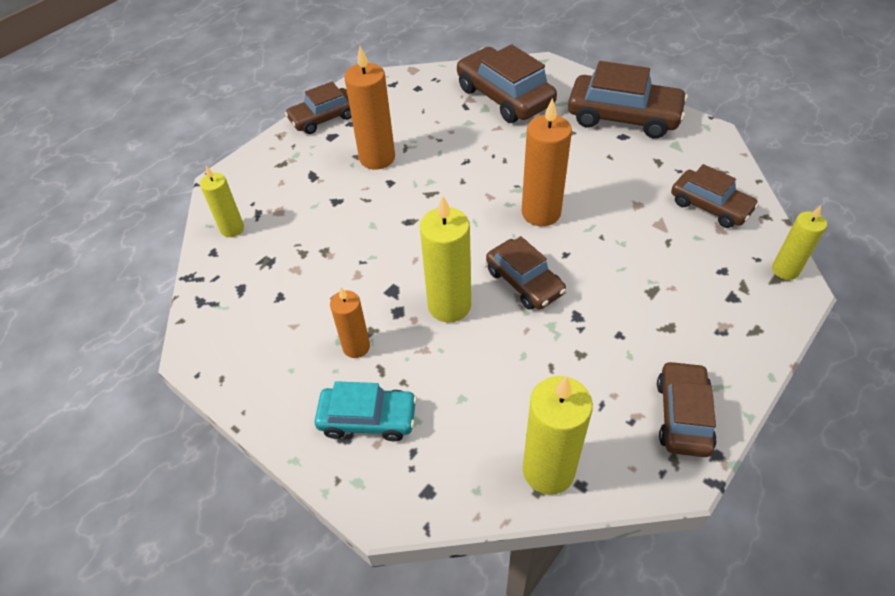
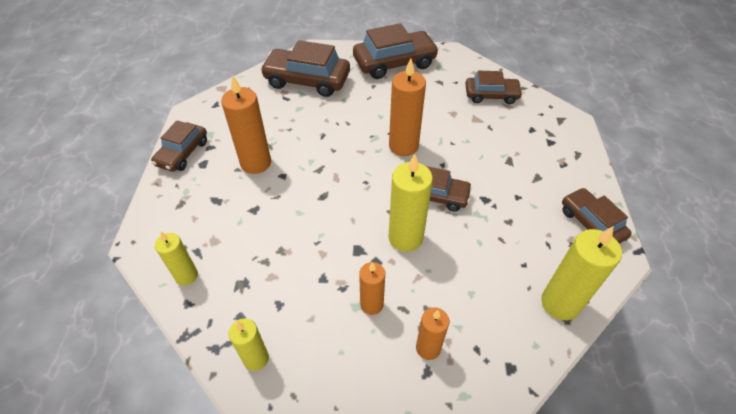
camera: 40 degrees left, 0 degrees up
turquoise car [314,381,417,441] -> orange candle [416,307,449,360]
yellow candle [772,205,827,280] -> yellow candle moved to [229,318,269,371]

